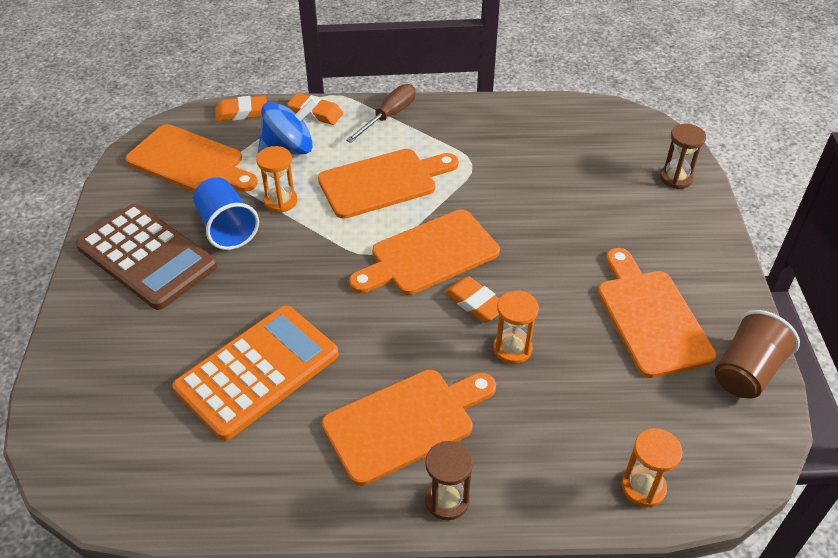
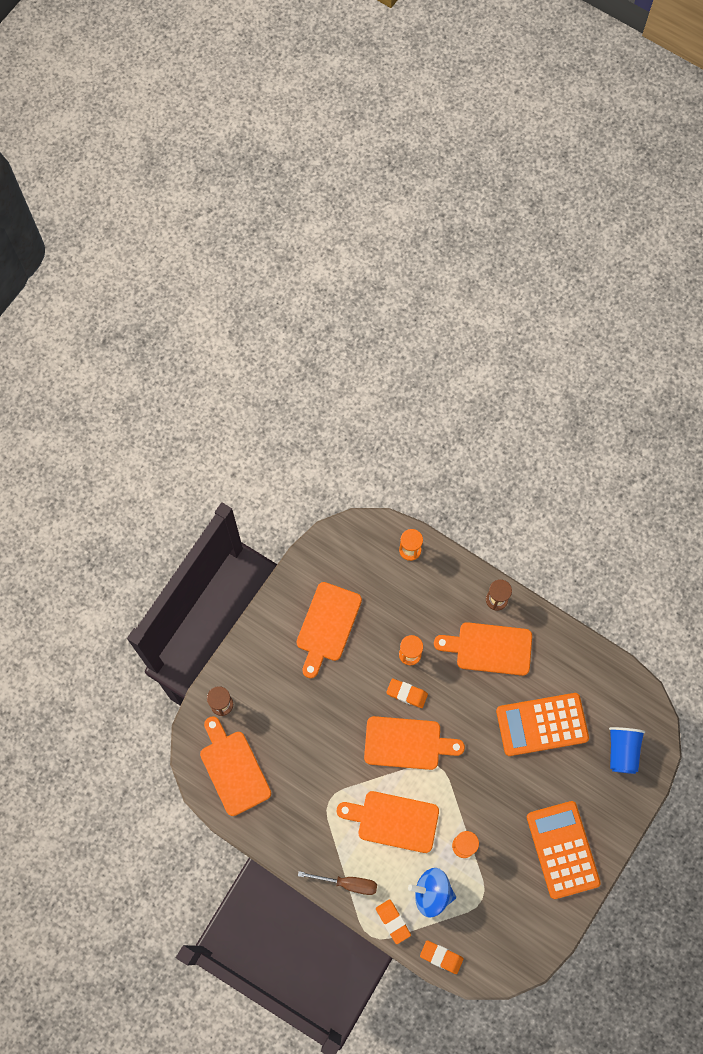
camera: 145 degrees left, 25 degrees up
brown calculator [76,204,218,310] -> orange calculator [527,801,601,899]
orange cutting board [126,124,258,192] -> orange cutting board moved to [200,716,271,816]
blue cup [193,177,259,250] -> blue cup moved to [609,727,645,774]
brown screwdriver [346,84,416,143] -> brown screwdriver turned 150 degrees counterclockwise [298,871,377,895]
orange eraser [445,276,499,322] -> orange eraser turned 60 degrees counterclockwise [386,679,428,708]
brown cup [715,310,800,399] -> none

